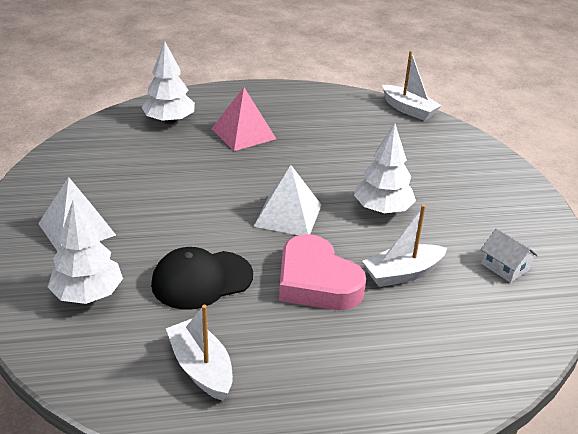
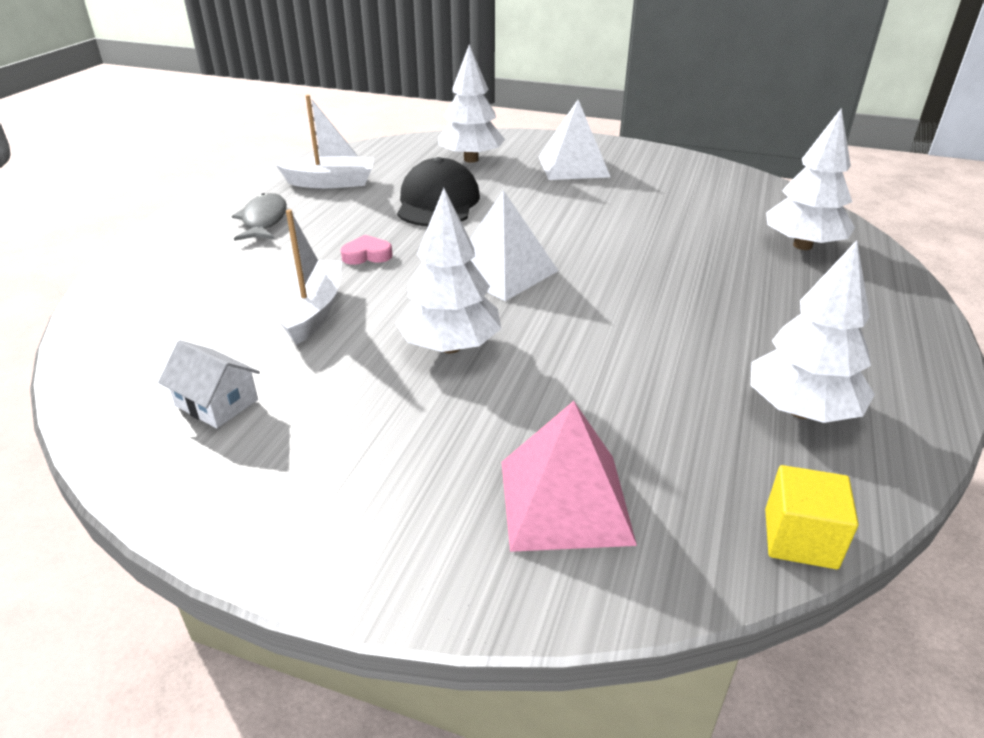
camera: 120 degrees right, 0 degrees up
pink pyramid [211,87,276,151] -> pink pyramid moved to [501,401,637,552]
pink heart [279,234,366,310] -> pink heart [341,235,393,265], size x0.41
white boat [382,51,442,121] -> yellow cube [765,465,859,569]
white house [481,228,538,283] -> white house turned 45 degrees clockwise [158,340,260,428]
none -> grey fish [232,193,287,241]
none -> white tree [751,240,875,423]

